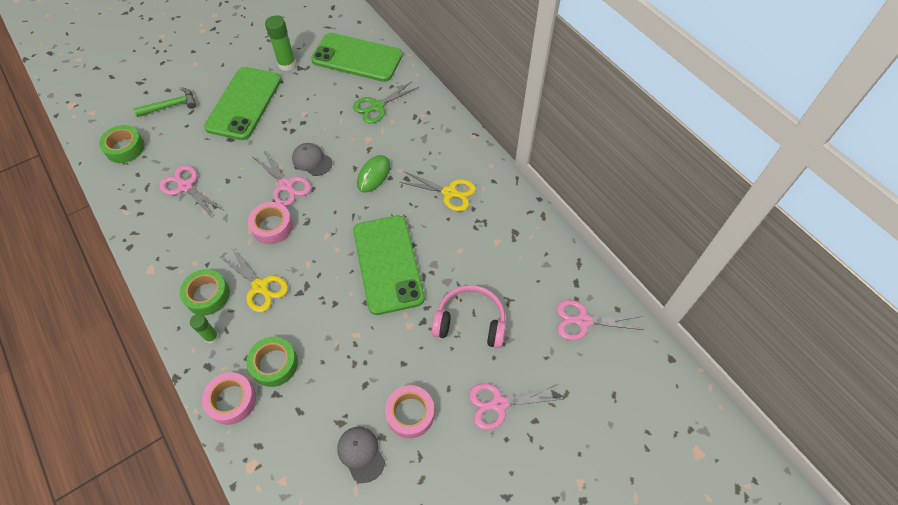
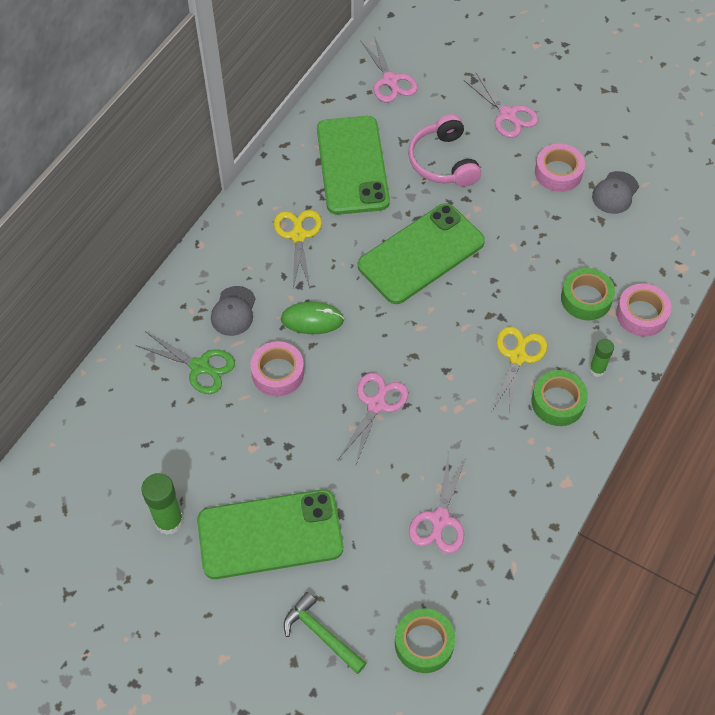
camera: 115 degrees left, 0 degrees up
pink tape [248,202,293,244] -> pink tape moved to [250,341,304,396]
grey cap [292,143,332,176] -> grey cap moved to [211,286,256,336]
green phone [311,33,403,82] -> green phone moved to [317,116,390,215]

